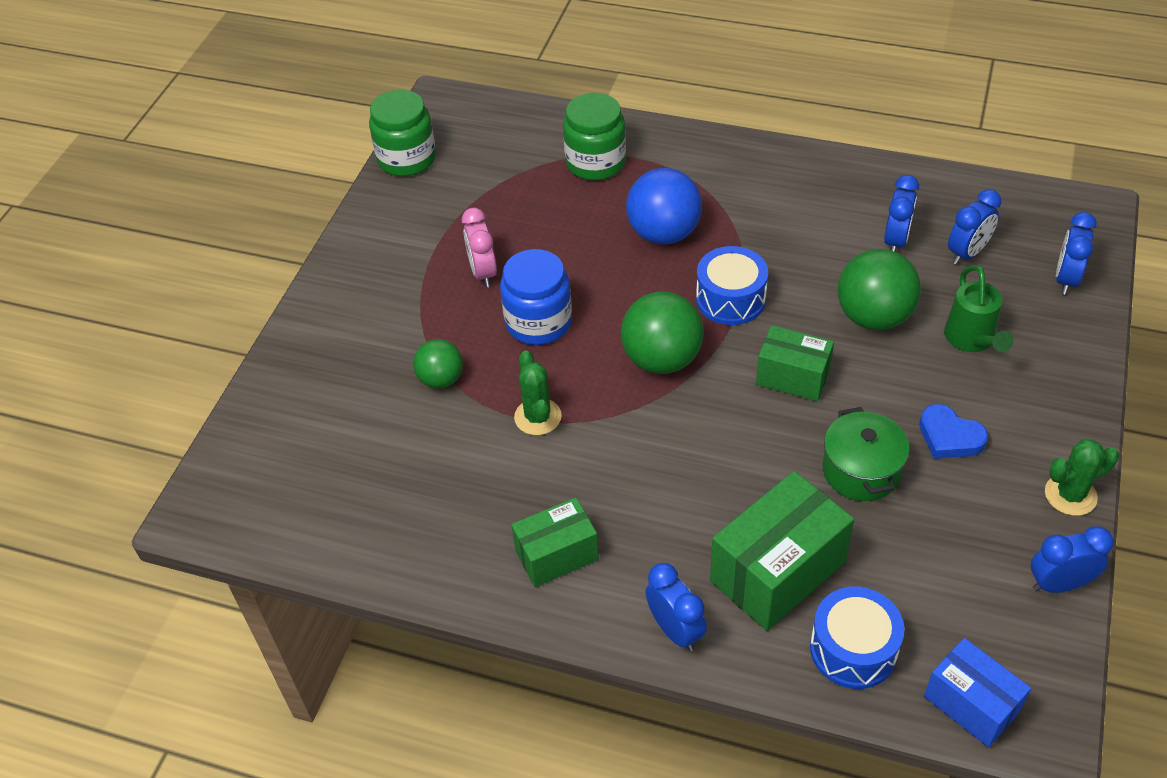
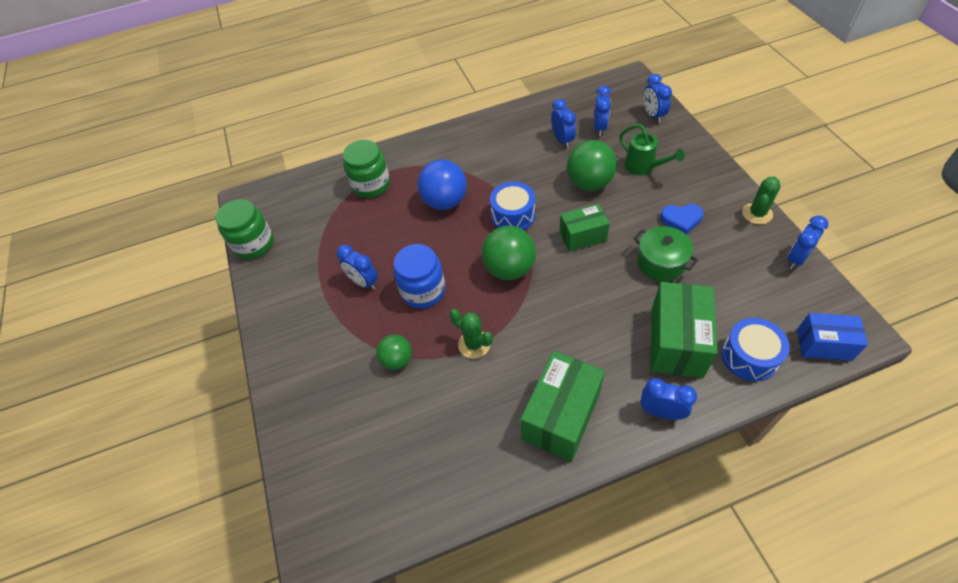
camera: 35 degrees left, 5 degrees up
pink clock [462,208,497,287] -> blue clock [337,245,378,290]
green box [511,497,599,587] -> green box [521,351,605,462], size x1.60

